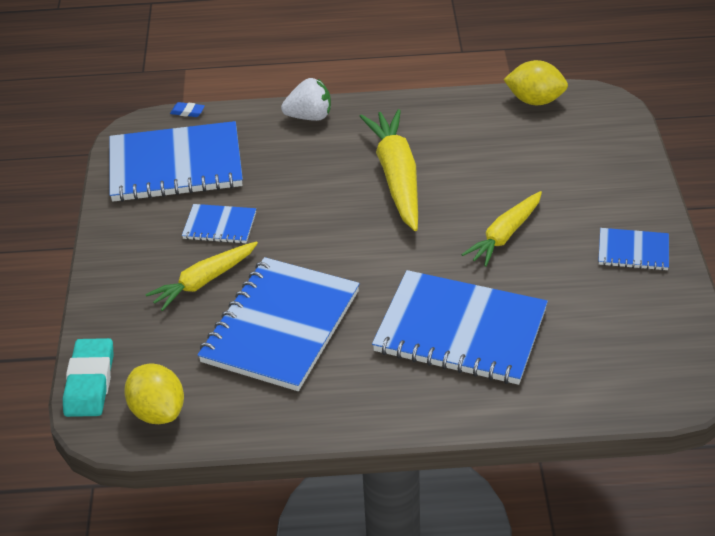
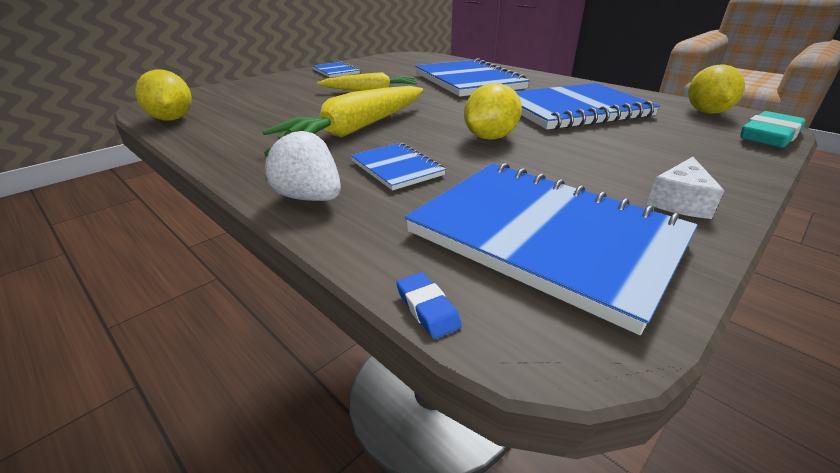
camera: 135 degrees left, 10 degrees down
yellow carrot [145,241,258,311] -> none
blue notebook [182,204,256,244] -> blue notebook moved to [351,143,446,190]
none -> yellow lemon [464,83,522,140]
none -> white cheese [647,157,724,219]

